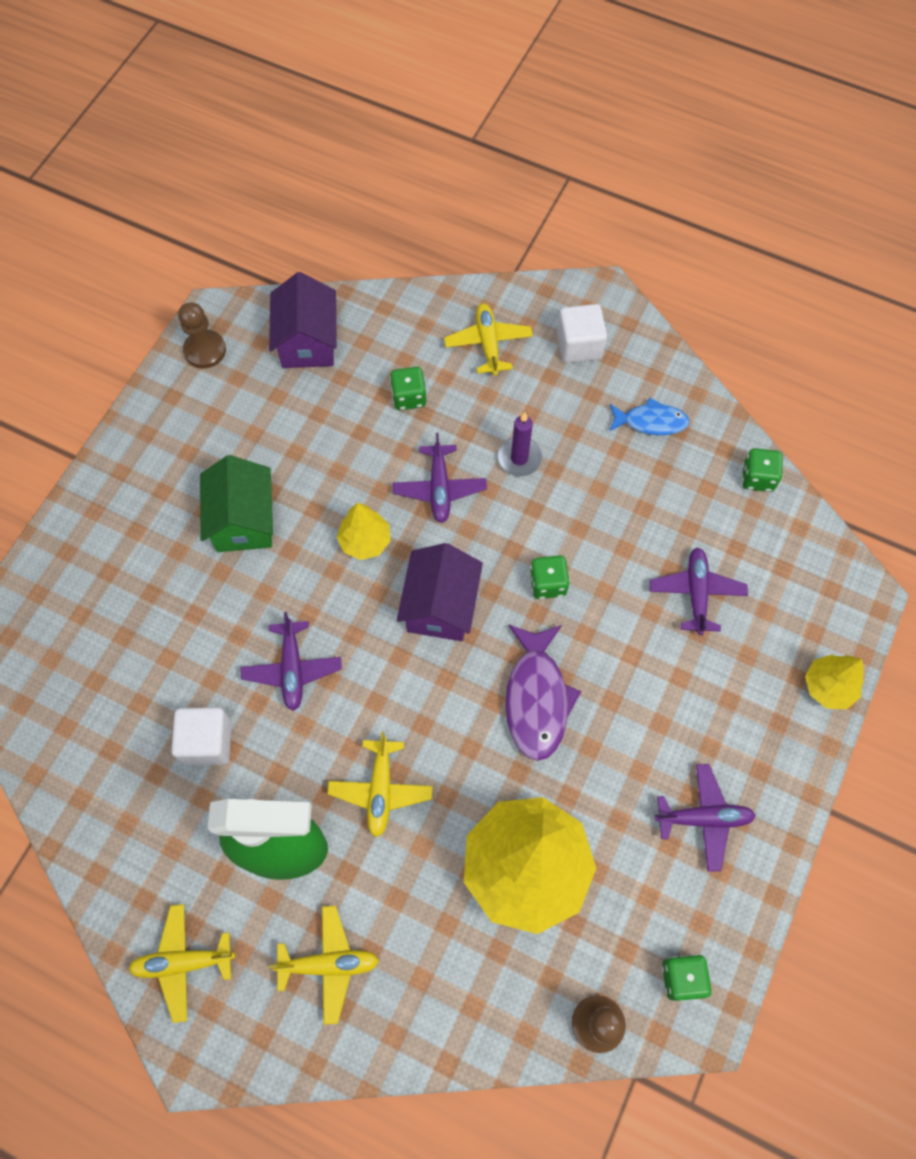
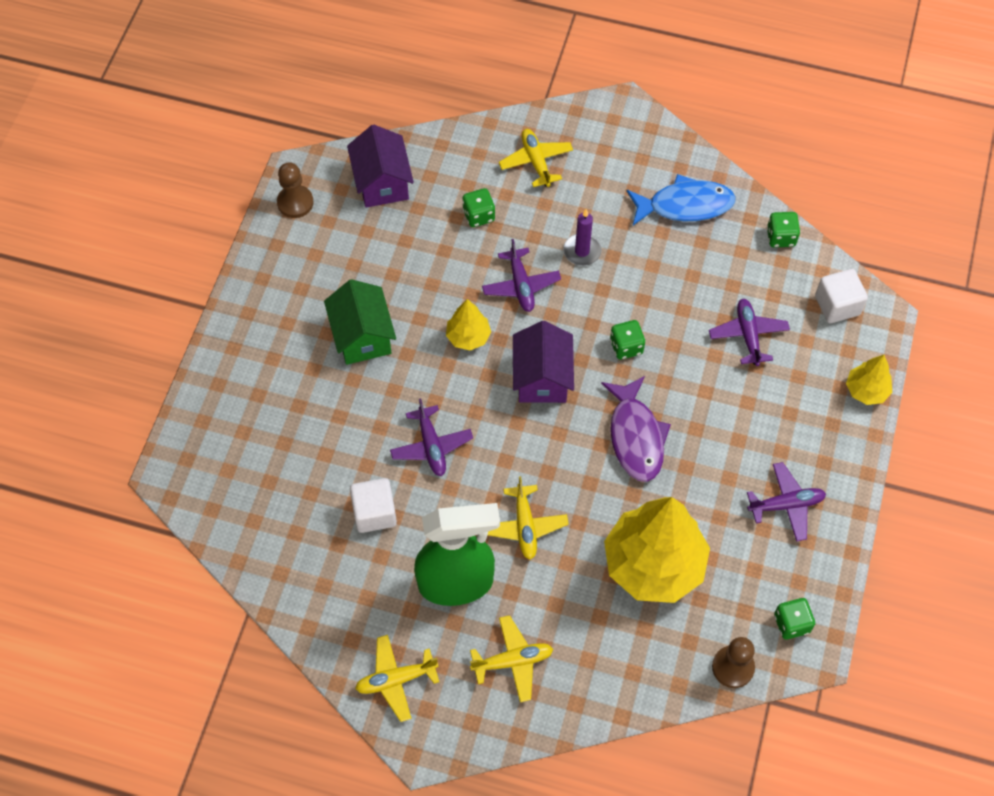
camera: 10 degrees left, 5 degrees down
white cube [557,304,607,363] -> white cube moved to [815,269,868,323]
blue fish [609,397,690,435] -> blue fish [627,174,736,225], size x1.58

